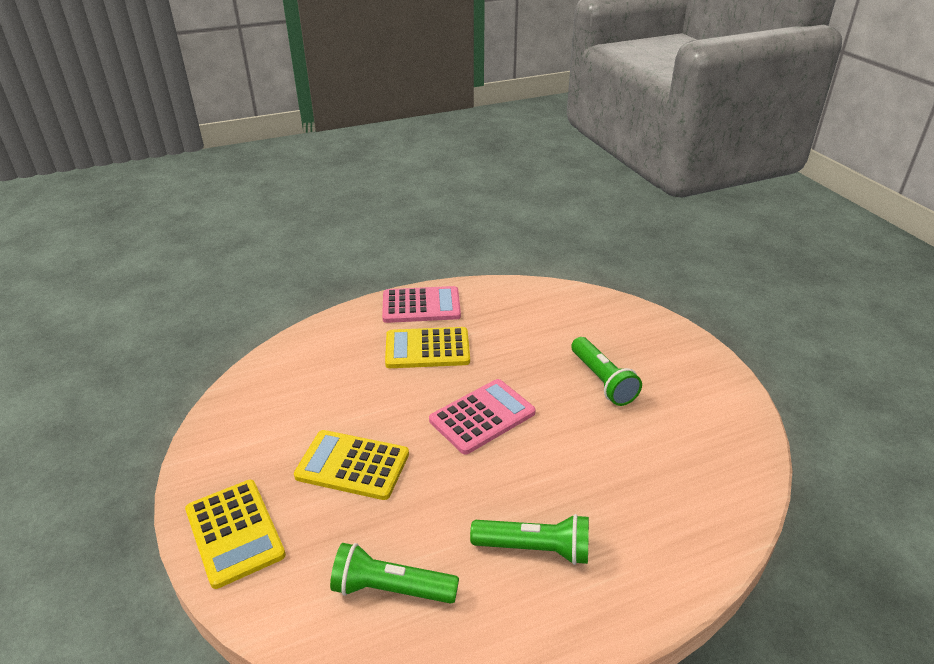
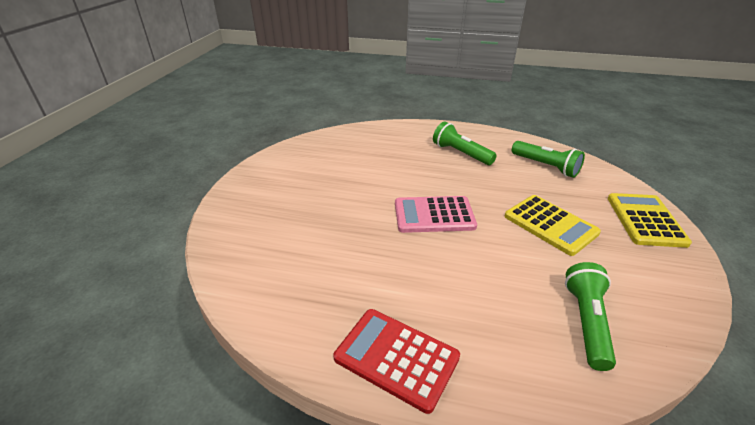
camera: 145 degrees left, 0 degrees up
pink calculator [382,286,461,323] -> red calculator [333,309,460,414]
yellow calculator [385,327,470,368] -> none
green flashlight [571,337,642,406] -> green flashlight moved to [565,262,616,371]

